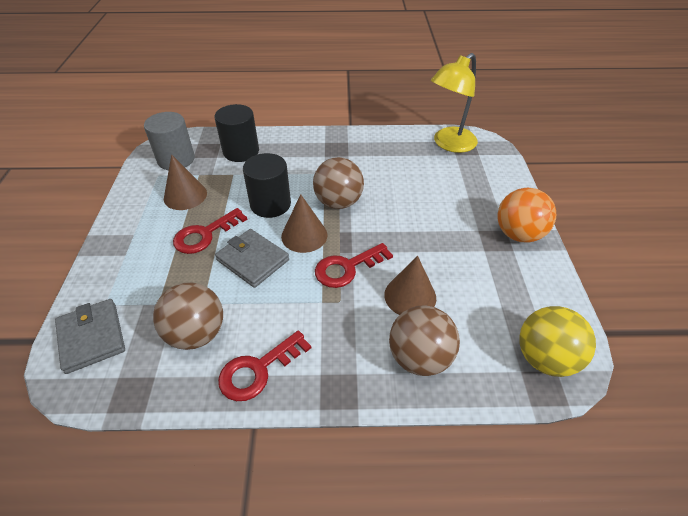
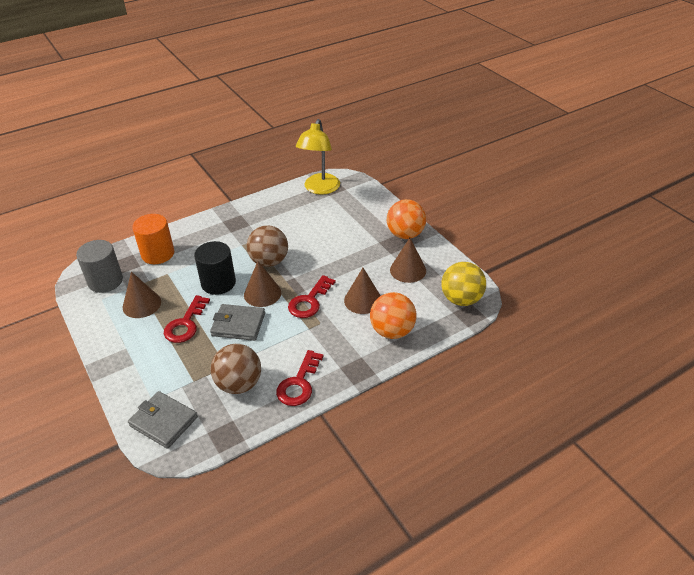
camera: 30 degrees left, 5 degrees down
black cylinder [215,104,259,162] -> orange cylinder [132,214,174,264]
brown ball [389,305,460,376] -> orange ball [370,292,417,339]
none -> brown cone [390,238,426,283]

